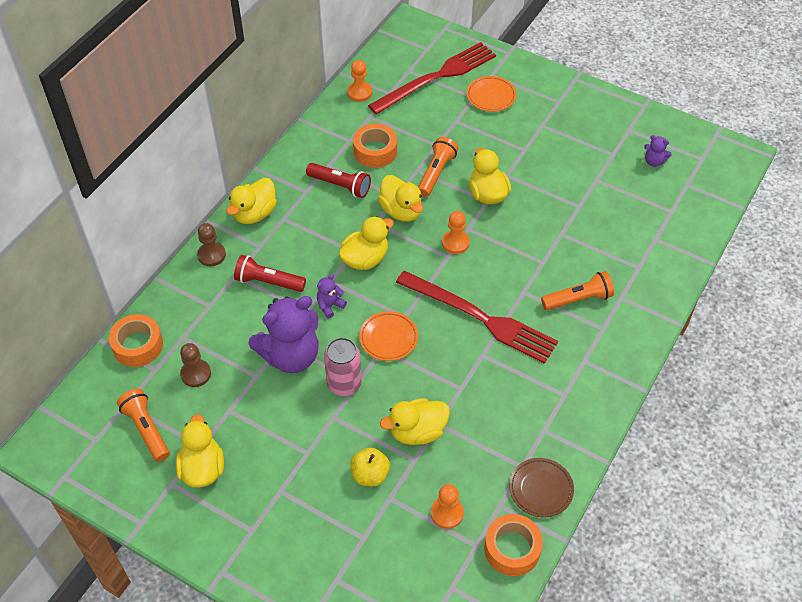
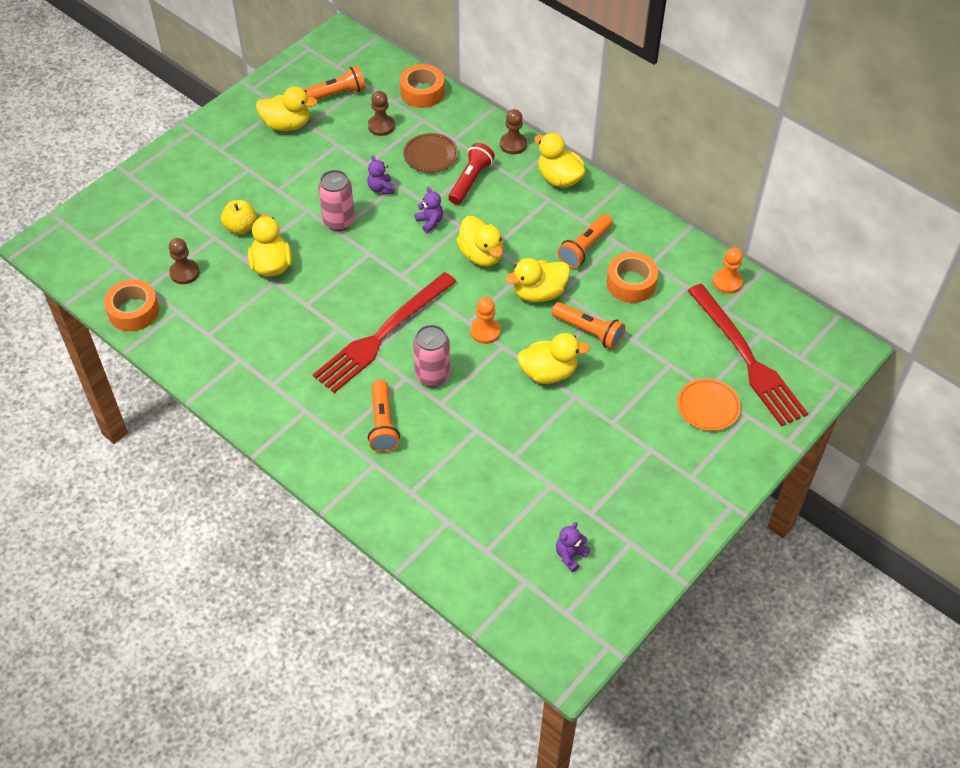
camera: 100 degrees right, 0 degrees up
purple teddy bear [248,296,319,373] -> purple teddy bear [367,155,395,194], size x0.43
red flashlight [306,163,371,198] -> orange flashlight [558,214,613,268]
orange plate [359,311,418,361] -> none
orange pawn [431,484,464,529] -> brown pawn [169,238,200,284]
brown plate [509,458,574,518] -> brown plate moved to [403,133,458,173]
none -> pink can [413,325,450,387]

